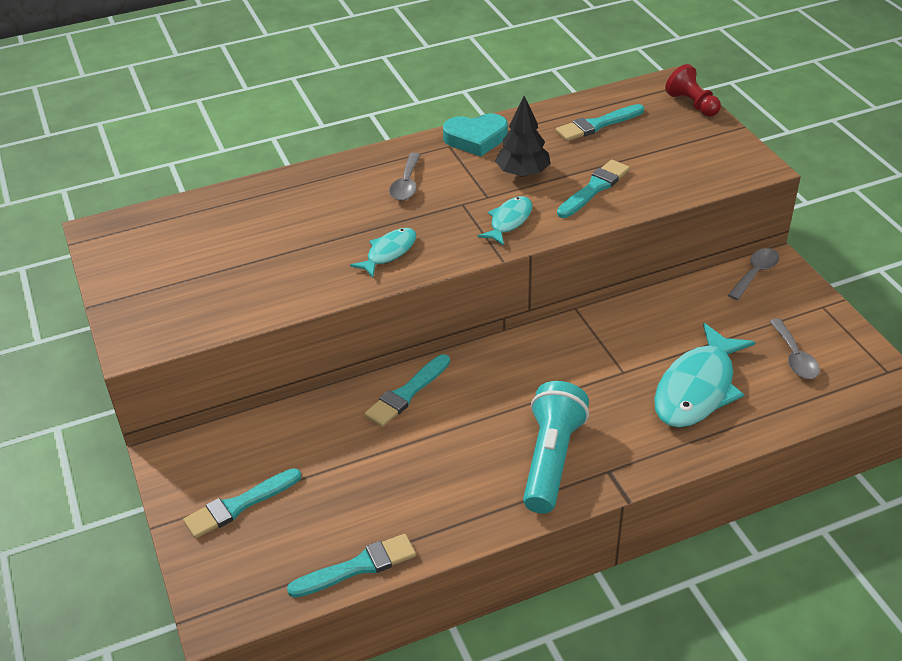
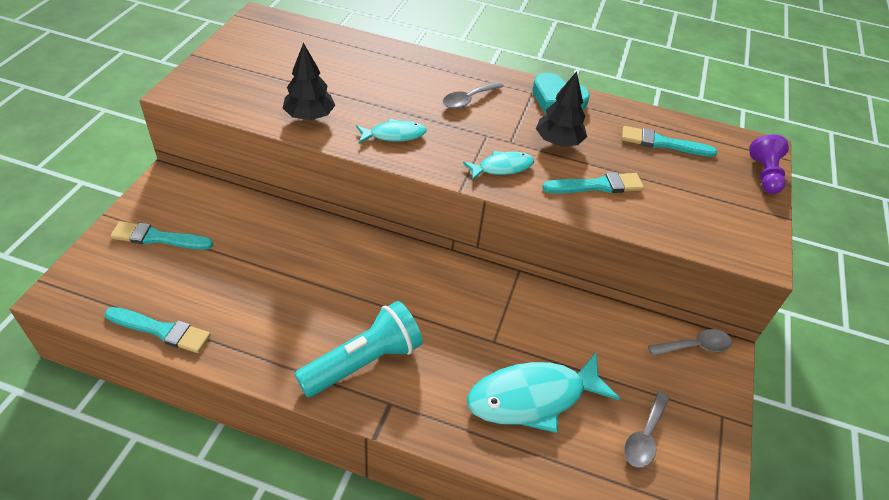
camera: 35 degrees right, 5 degrees up
turquoise brush [364,354,450,427] -> none
red pawn [665,64,721,117] -> purple pawn [749,134,789,194]
none -> black tree [283,43,335,120]

